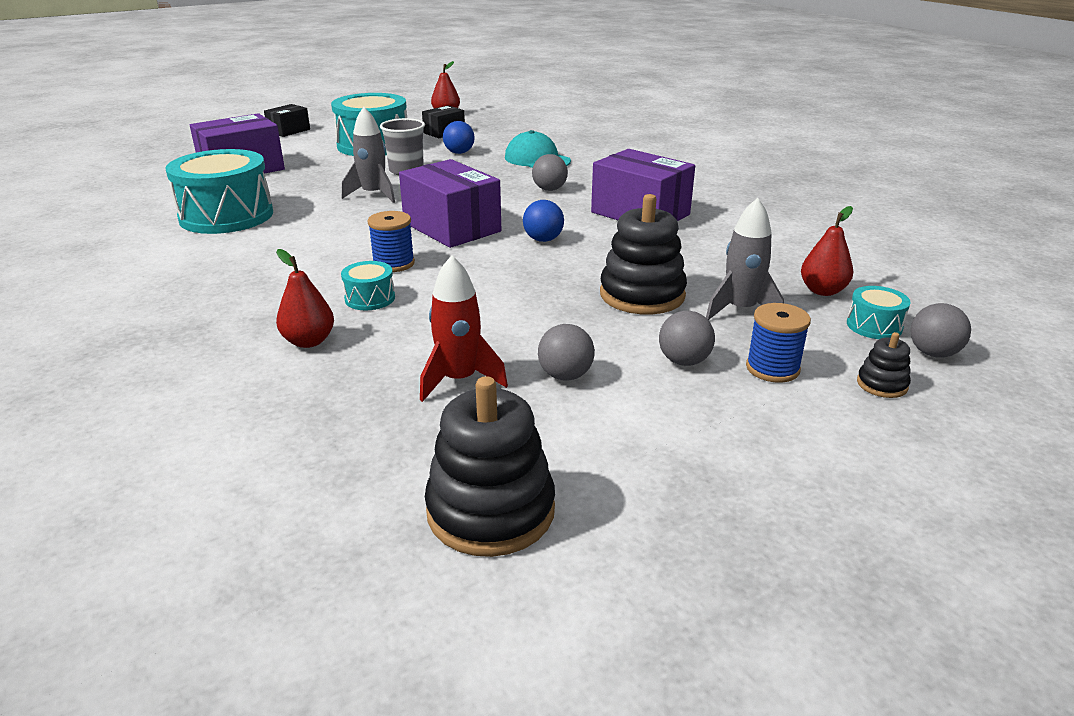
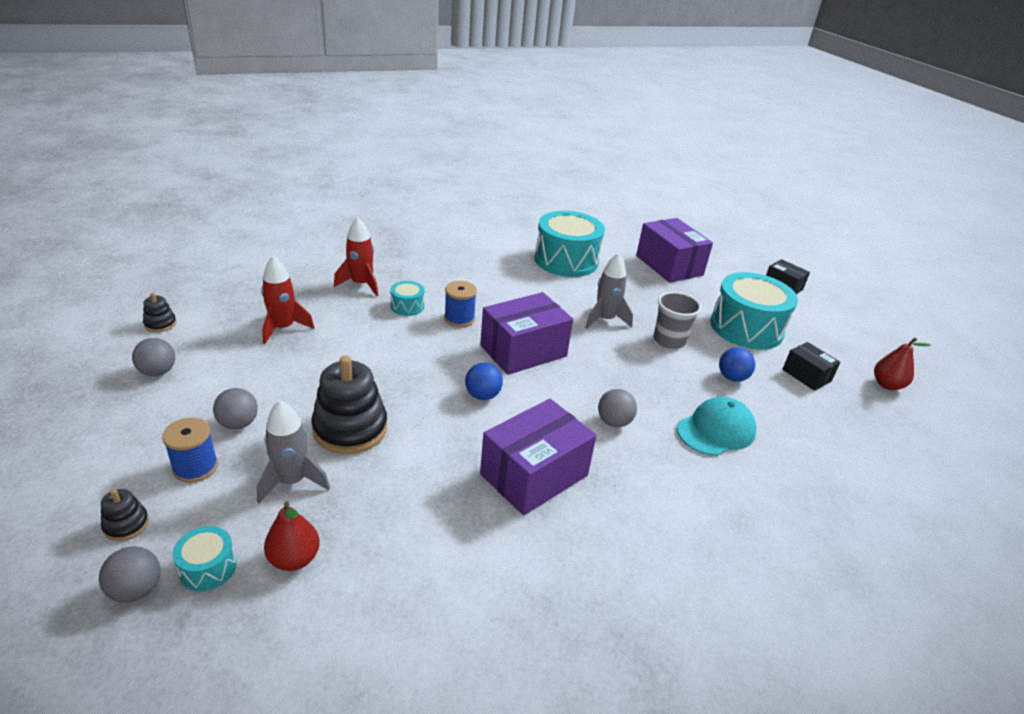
camera: 95 degrees right, 5 degrees up
red pear [276,249,334,348] -> red rocket [334,217,378,296]
black stacking toy [425,376,555,557] -> black stacking toy [143,293,177,332], size x0.47
grey ball [538,324,595,381] -> grey ball moved to [132,338,175,376]

